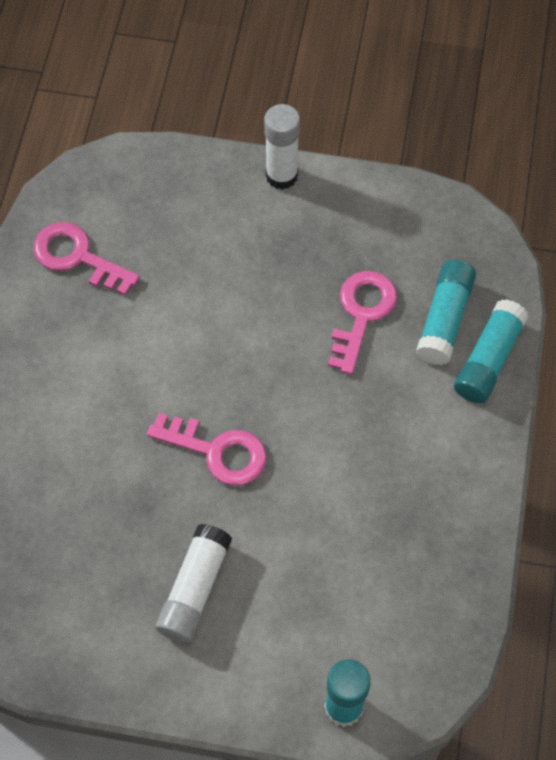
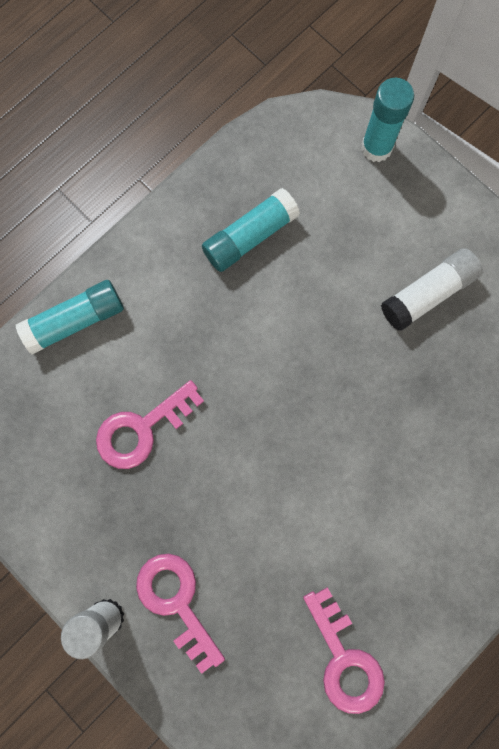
camera: 145 degrees left, 15 degrees up
pink key [147,413,267,486] -> pink key moved to [136,554,225,674]
turquoise glue stick [416,260,476,365] -> turquoise glue stick moved to [202,188,300,272]

